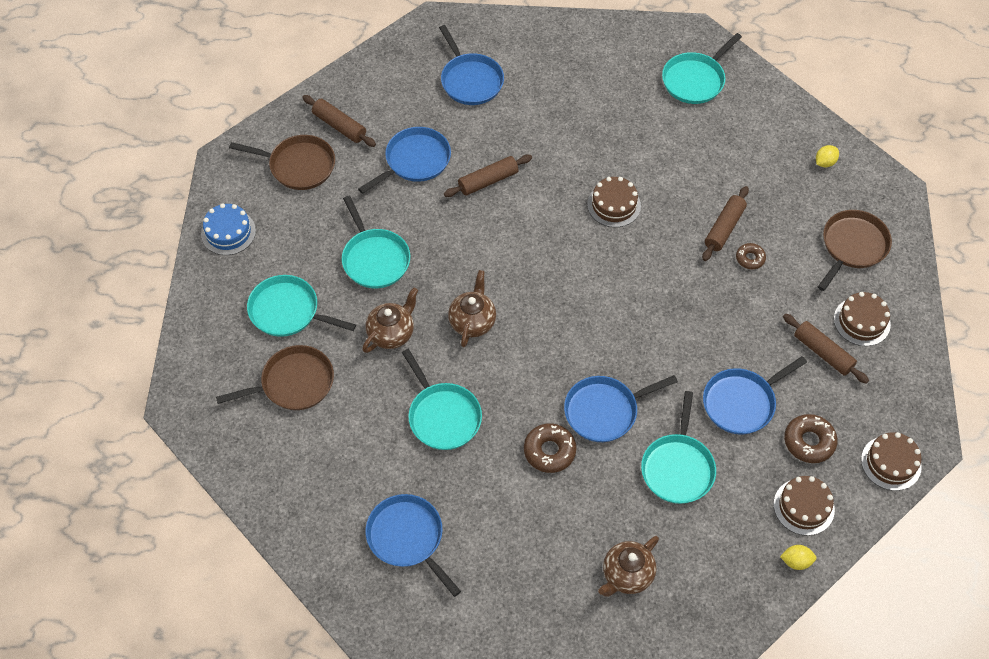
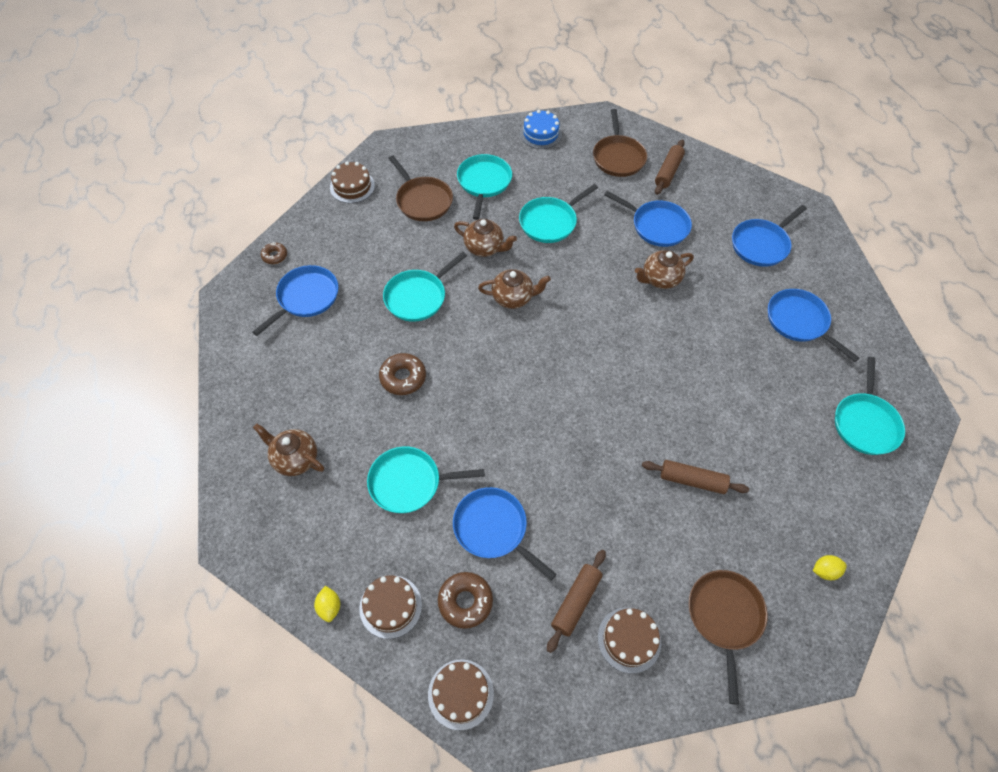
camera: 75 degrees right, 0 degrees up
brown rolling pin [444,155,532,197] -> brown teapot [635,250,694,289]
blue pan [564,375,678,442] -> blue pan moved to [768,289,859,362]
brown cake [587,177,641,227] -> brown cake moved to [330,162,375,203]
turquoise pan [662,33,742,104] -> turquoise pan turned 105 degrees counterclockwise [835,357,905,455]
brown donut [736,243,766,269] -> brown donut moved to [261,242,287,264]
yellow lemon [816,145,839,167] -> yellow lemon turned 45 degrees counterclockwise [813,555,847,580]
brown pan [818,210,892,291] -> brown pan turned 105 degrees counterclockwise [688,570,767,705]

